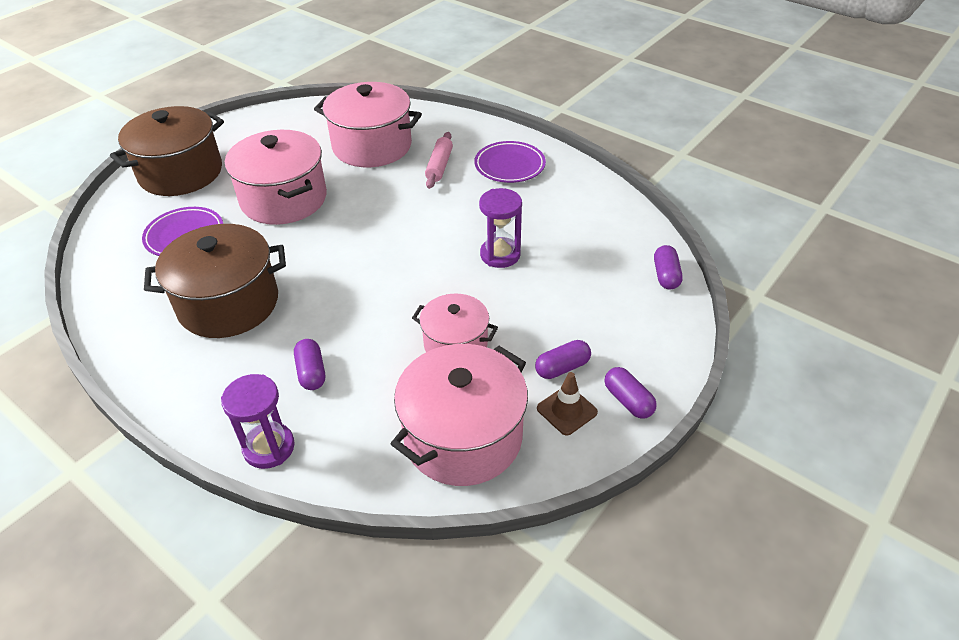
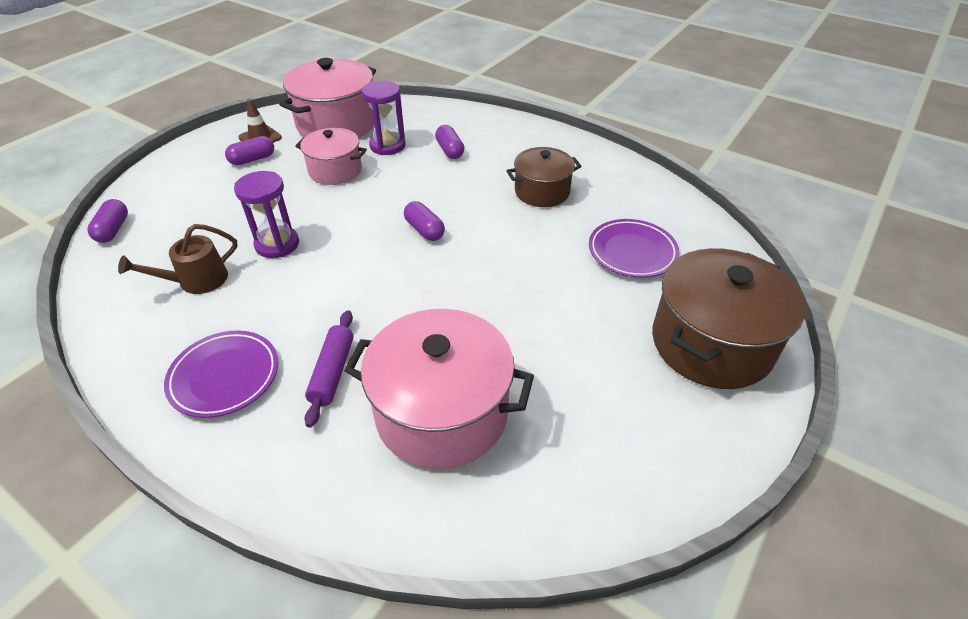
camera: 175 degrees right, 0 degrees up
brown pot [144,224,286,338] -> brown pot [506,147,582,207], size x0.60
purple hourglass [221,374,295,469] -> purple hourglass moved to [361,81,406,155]
pink pot [225,130,327,225] -> none
pink rolling pin [425,132,453,189] -> purple rolling pin [304,310,354,428]
purple capsule [605,367,657,419] -> purple capsule moved to [404,201,445,241]
none -> brown watering can [118,224,238,294]

